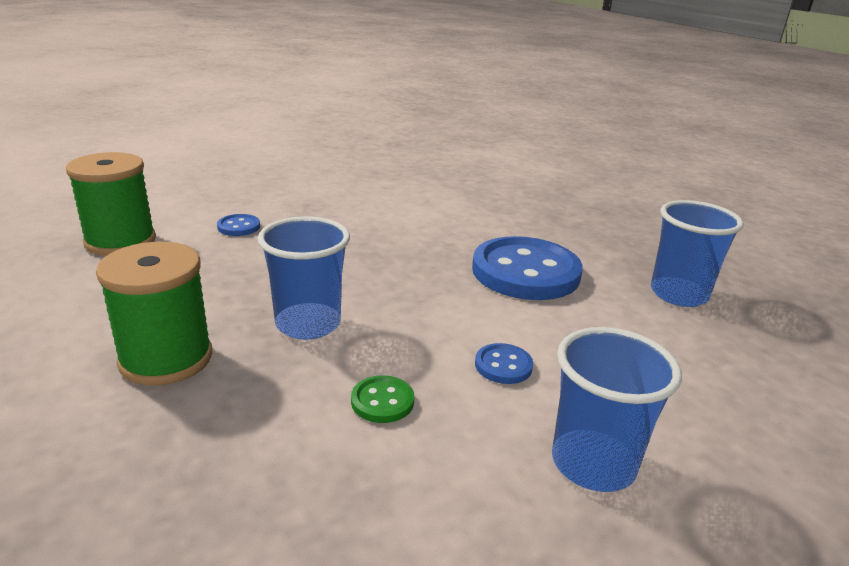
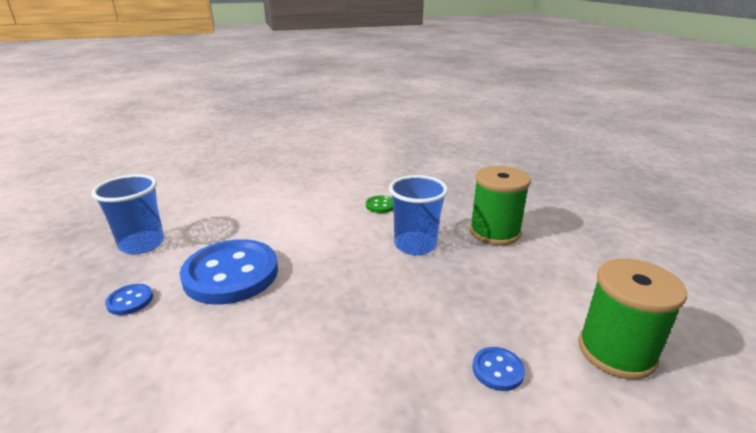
camera: 165 degrees left, 0 degrees up
blue button [475,343,533,384] -> blue button moved to [105,284,153,315]
blue cup [552,327,682,492] -> none

